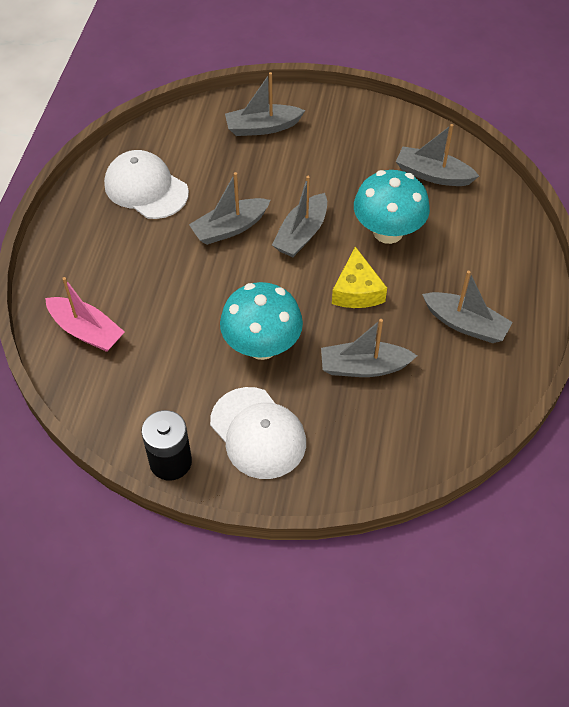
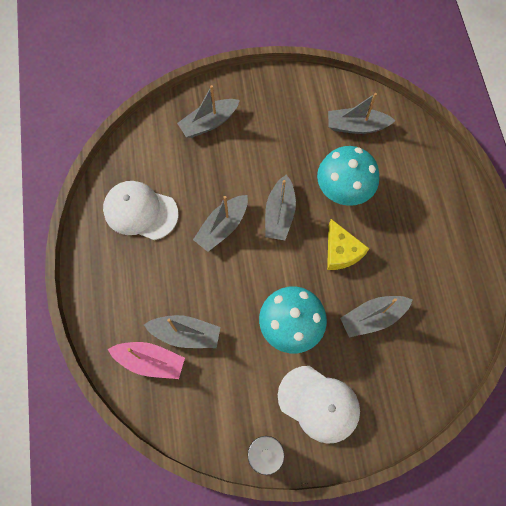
camera: 20 degrees left, 15 degrees up
grey boat [422,271,513,343] -> grey boat moved to [144,315,220,348]

